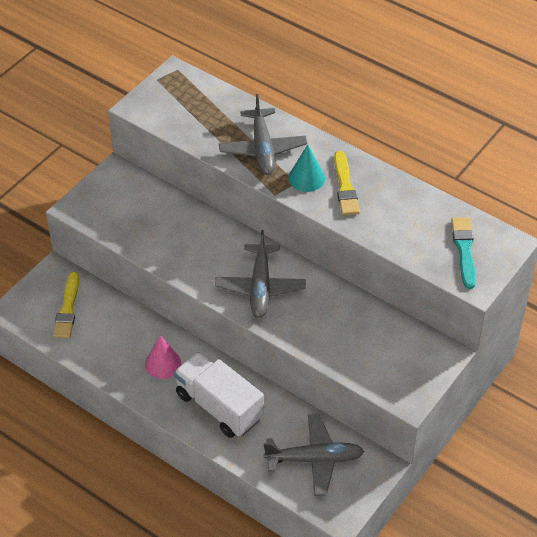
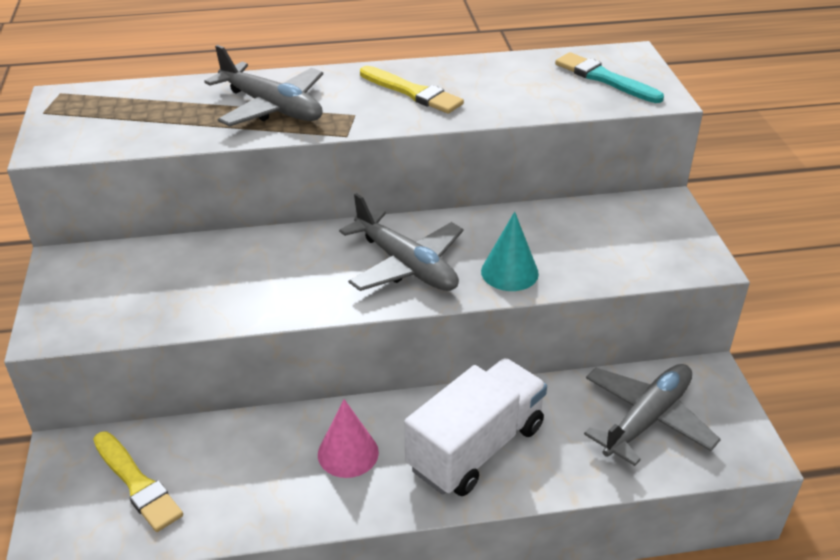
camera: 45 degrees left, 10 degrees down
white truck [174,352,264,438] -> white truck turned 135 degrees clockwise [404,358,547,496]
turquoise cone [288,144,325,192] -> turquoise cone moved to [481,212,539,291]

